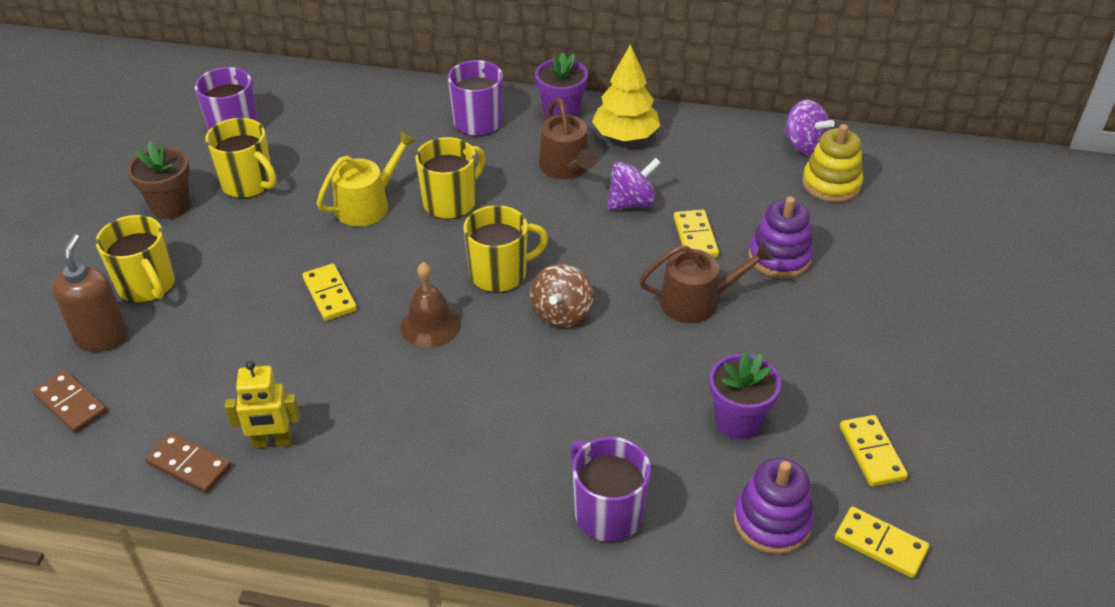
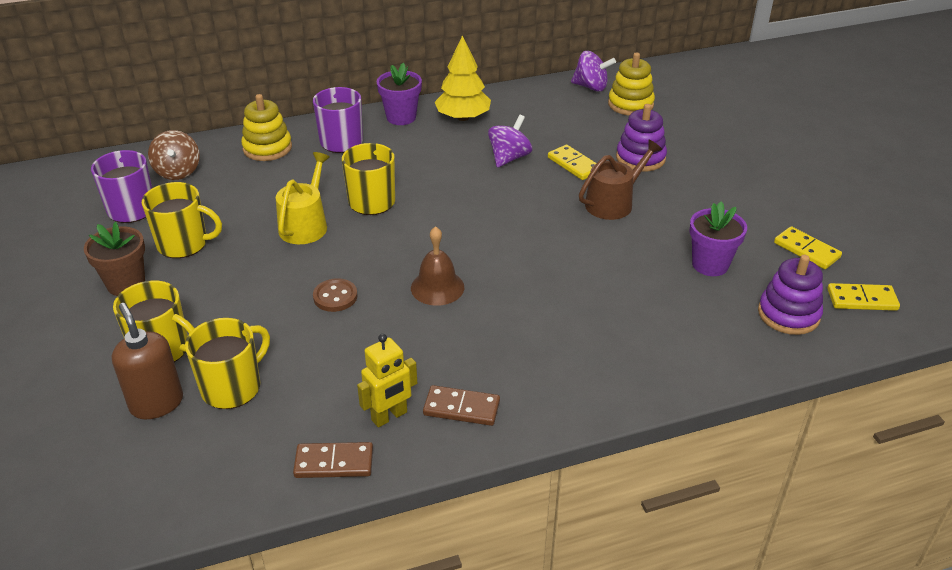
camera: 30 degrees left, 5 degrees down
brown domino [33,370,107,433] -> brown domino moved to [423,385,500,426]
yellow domino [302,263,357,321] -> brown button [313,278,358,312]
yellow mug [463,205,548,293] -> yellow mug moved to [185,318,270,409]
brown spinning top [530,263,593,328] -> brown spinning top moved to [148,130,200,180]
brown watering can [539,98,596,179] -> none
purple mug [570,437,651,542] -> none
none -> yellow stacking toy [241,94,292,161]

